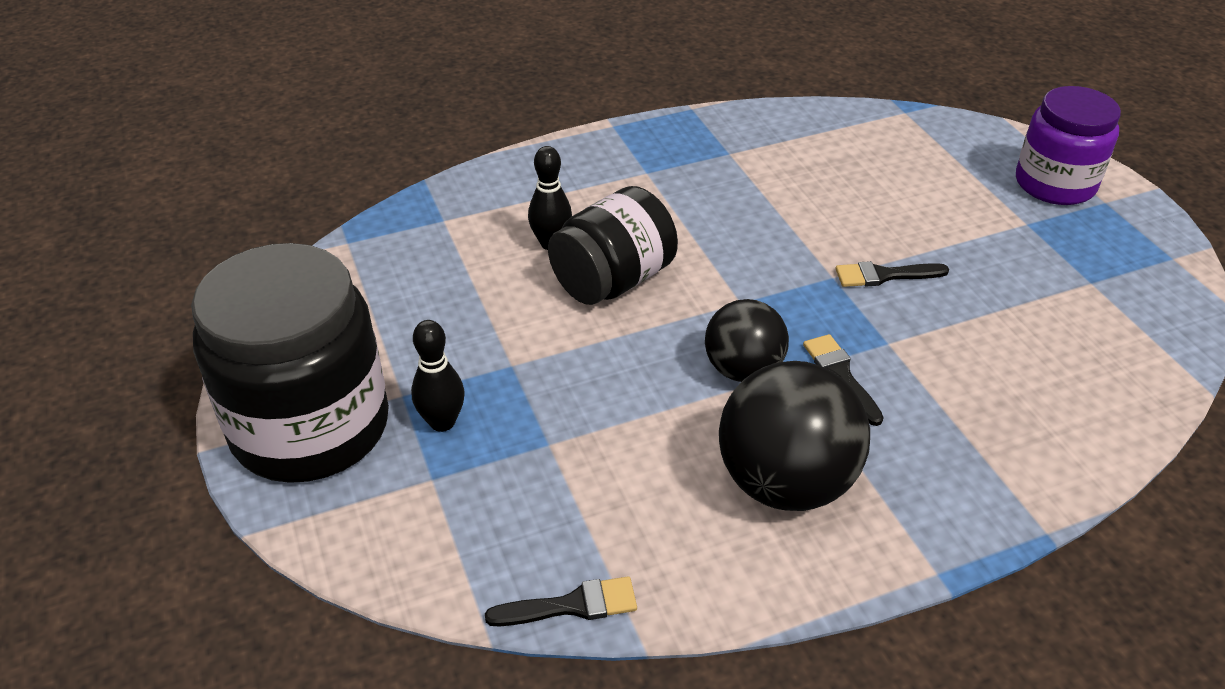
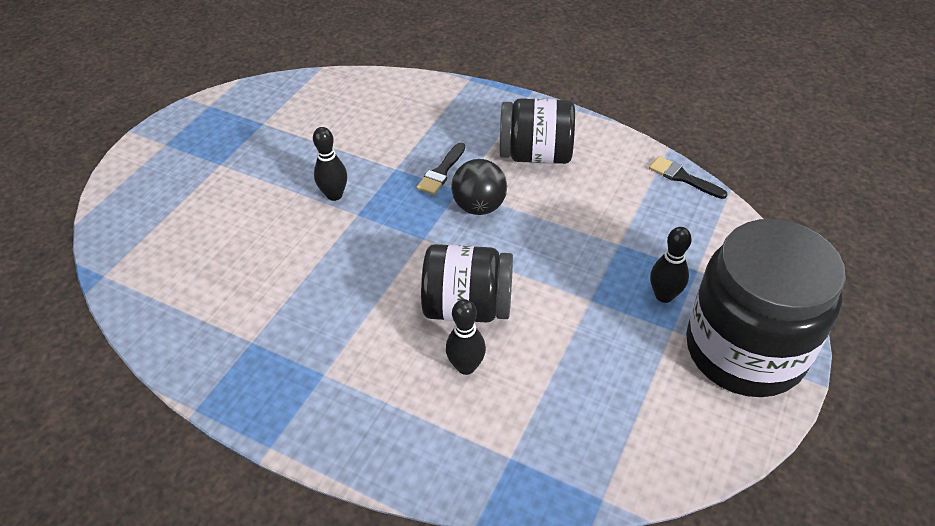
camera: 130 degrees left, 5 degrees up
black ball [719,361,870,511] -> black jar [500,98,575,164]
black brush [836,261,949,287] -> black bowling pin [313,127,347,201]
purple jar [1016,86,1121,205] -> none

